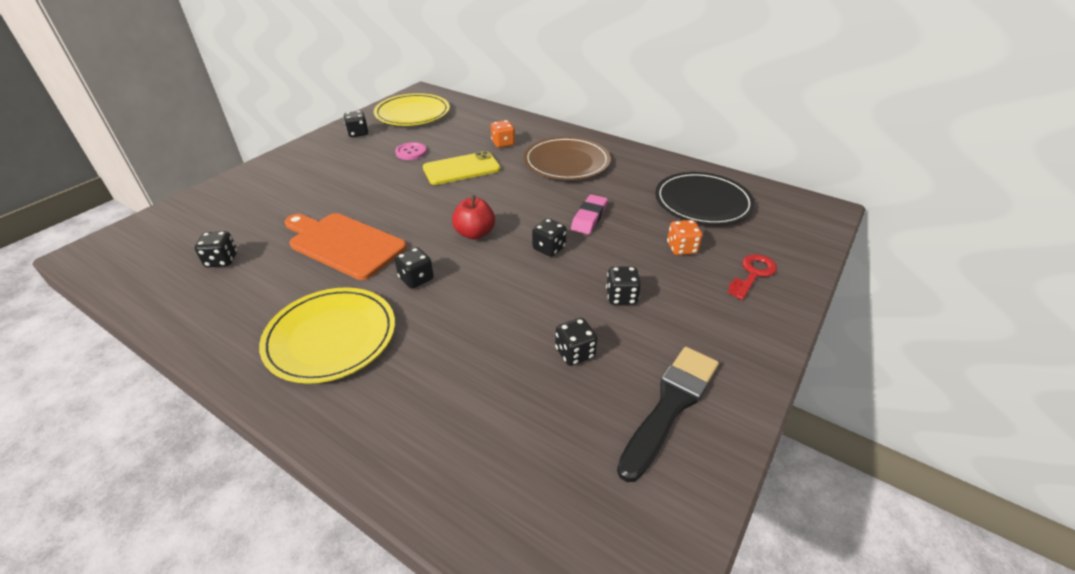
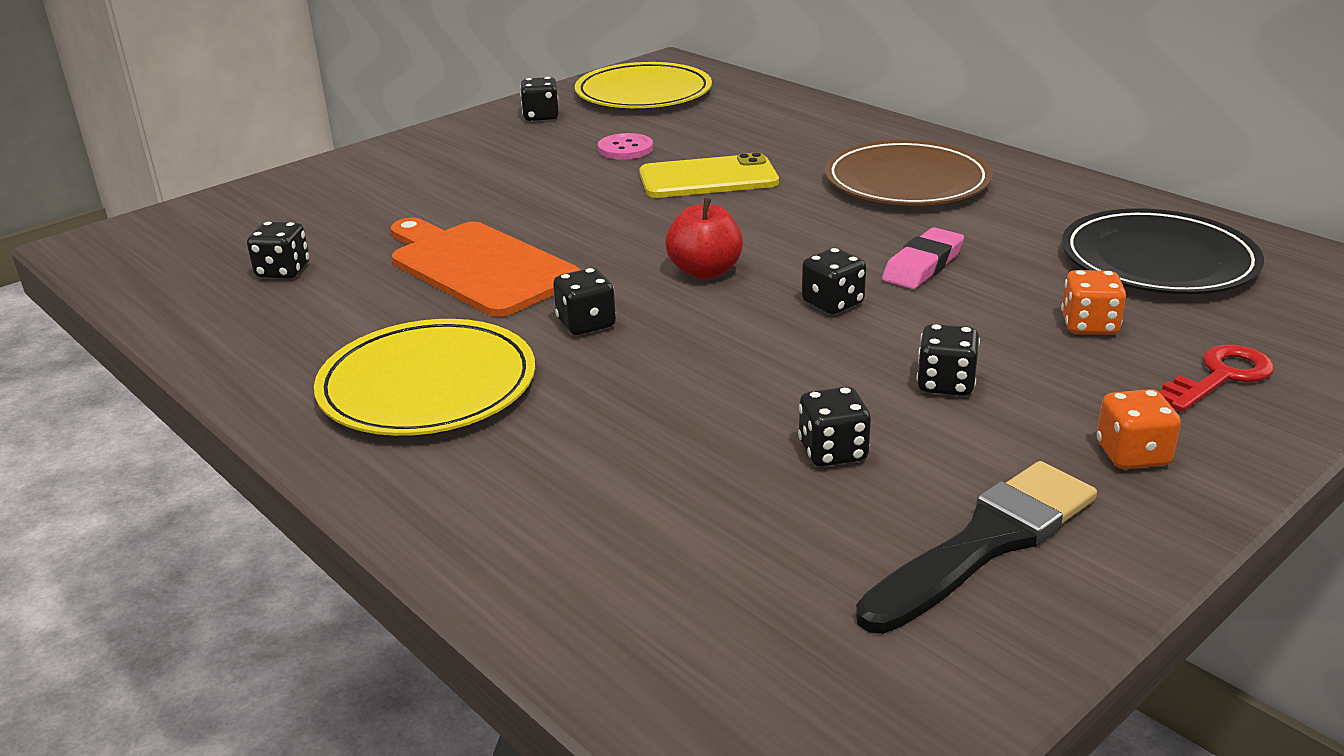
camera: 15 degrees right, 10 degrees down
orange dice [491,120,515,148] -> orange dice moved to [1096,389,1181,469]

